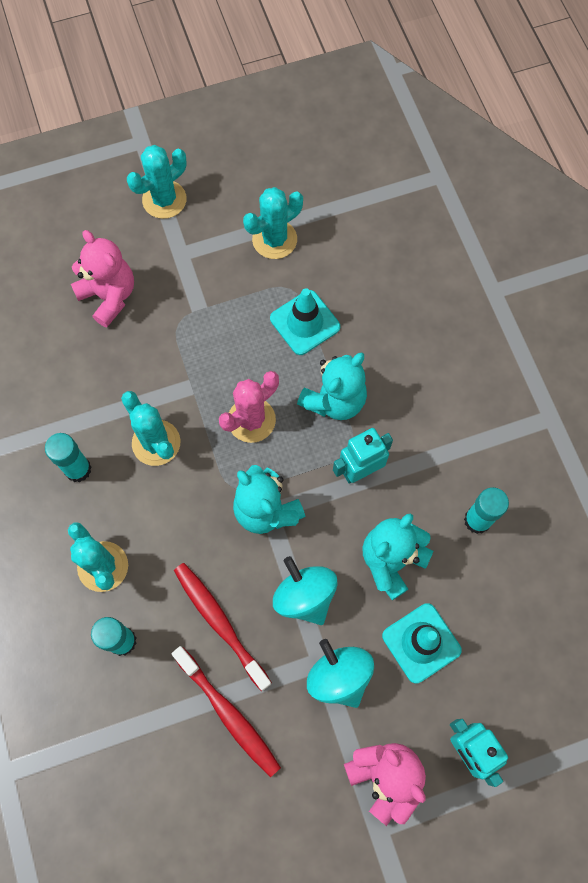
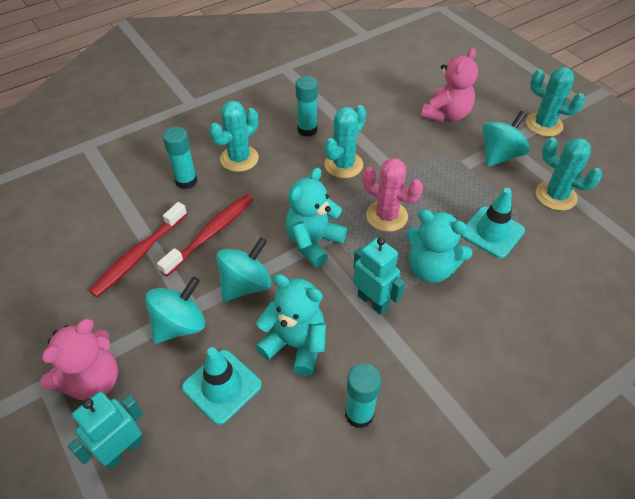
camera: 75 degrees right, 20 degrees down
none -> turquoise spinning top [482,111,530,167]

